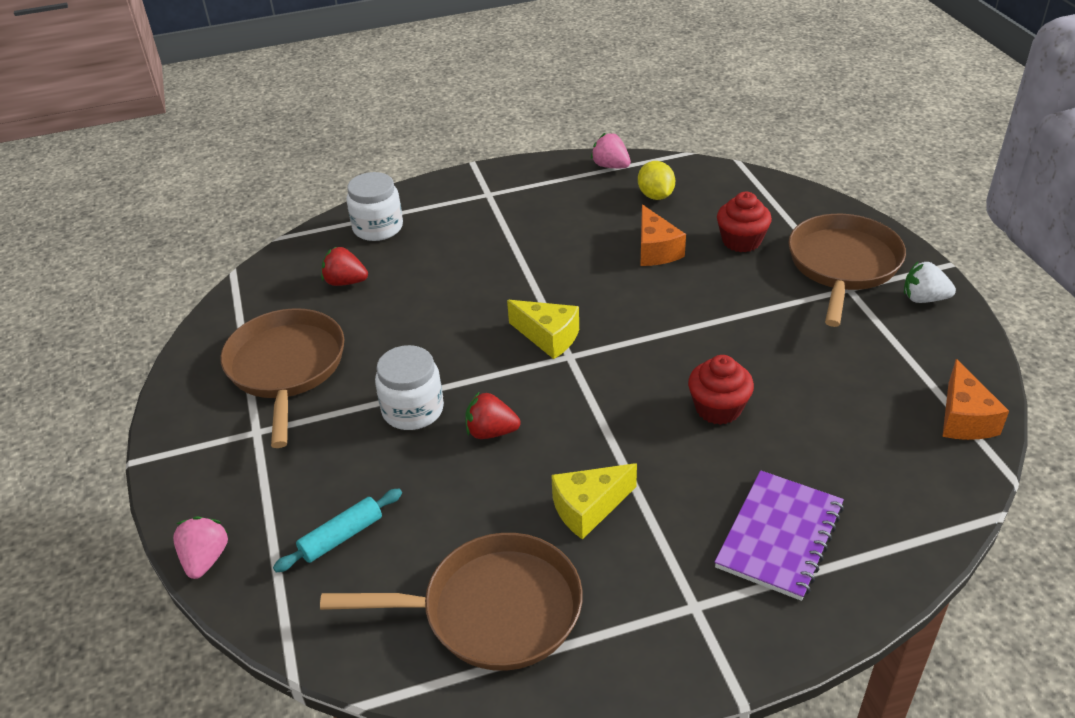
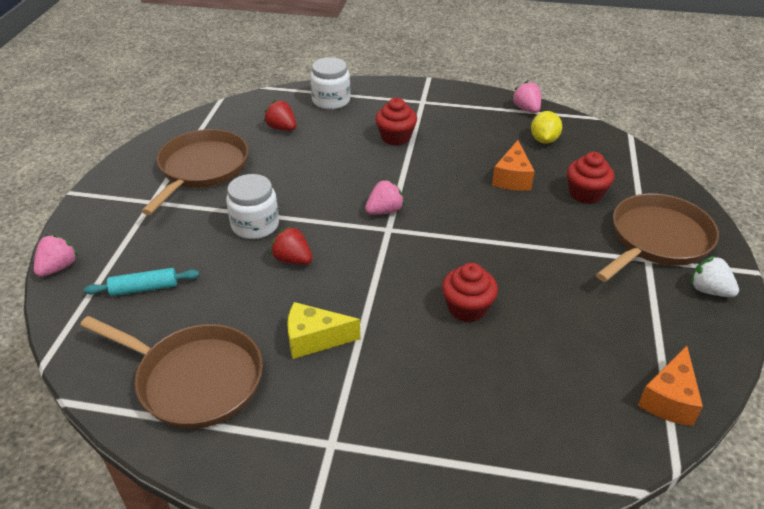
camera: 25 degrees right, 0 degrees up
yellow cheese [507,300,579,359] -> pink strawberry [365,180,405,215]
purple notebook [715,470,844,601] -> none
none -> red cupcake [375,98,417,146]

